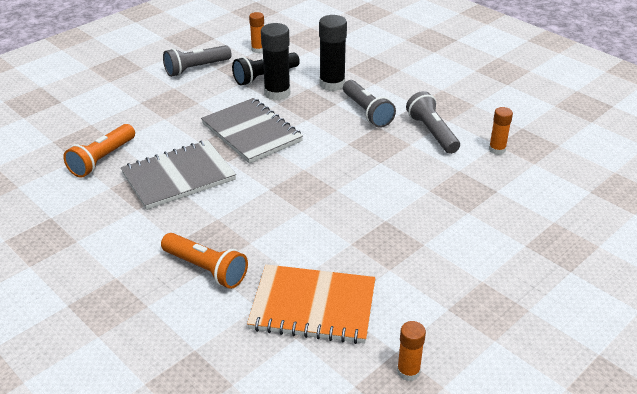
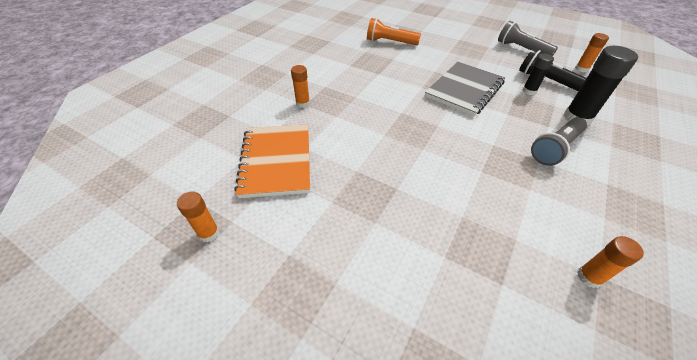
camera: 75 degrees right, 10 degrees up
grey notebook [121,140,236,210] -> none
orange flashlight [161,233,248,289] -> orange glue stick [291,65,310,108]
black glue stick [261,23,290,100] -> black glue stick [523,53,554,95], size x0.58
grey flashlight [406,91,460,154] -> none

